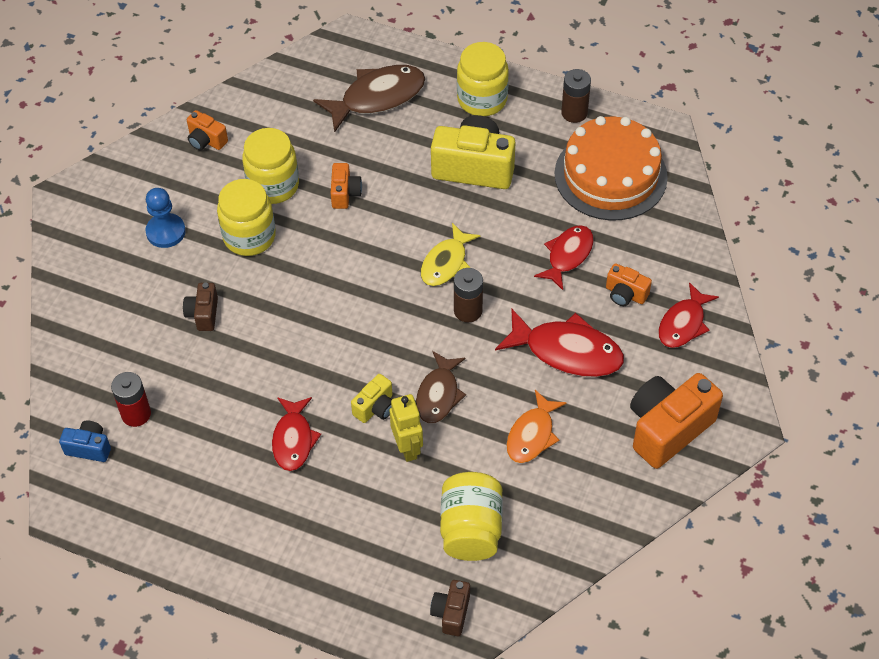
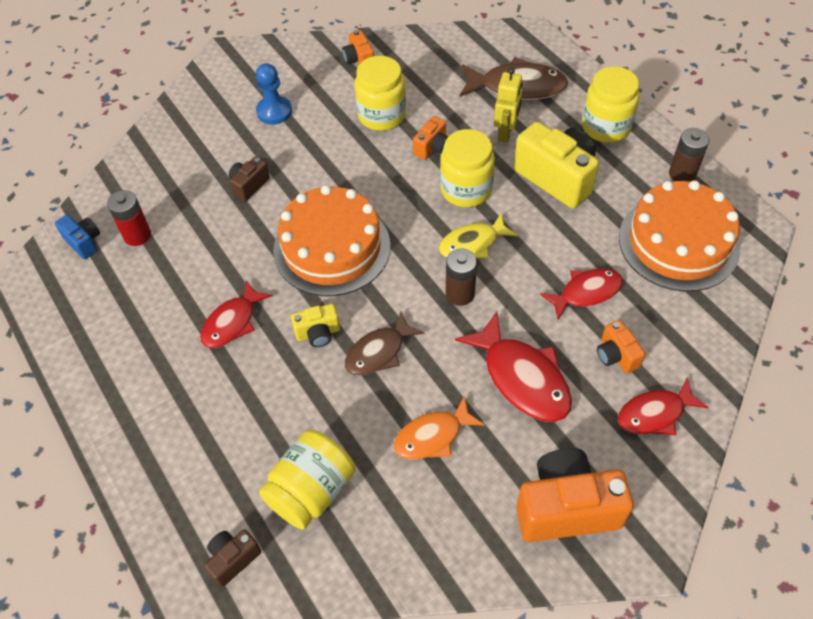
camera: 35 degrees right, 0 degrees up
yellow jar [217,179,276,256] -> yellow jar moved to [440,129,495,207]
yellow robot [390,394,423,462] -> yellow robot moved to [494,68,523,143]
none -> orange cake [273,185,391,296]

